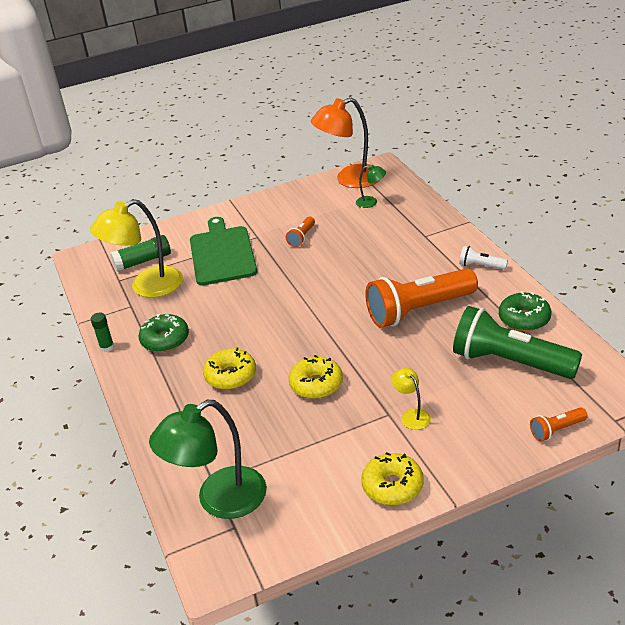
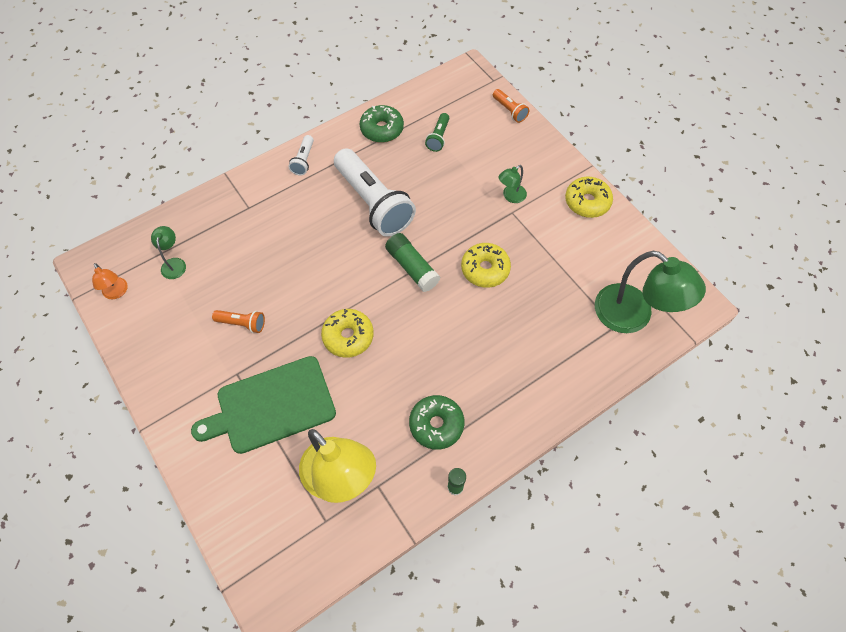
camera: 105 degrees left, 25 degrees up
green glue stick [110,235,171,272] -> green glue stick moved to [385,233,440,292]
yellow donut [203,348,256,390] -> yellow donut moved to [321,309,374,358]
orange lamp [311,98,378,188] -> orange lamp [92,263,128,299], size x0.46
orange flashlight [365,268,478,328] -> white flashlight [334,148,416,237]
yellow lamp [392,368,431,430] -> green lamp [499,165,527,203]
green flashlight [453,306,582,379] -> green flashlight [425,113,449,152], size x0.44

